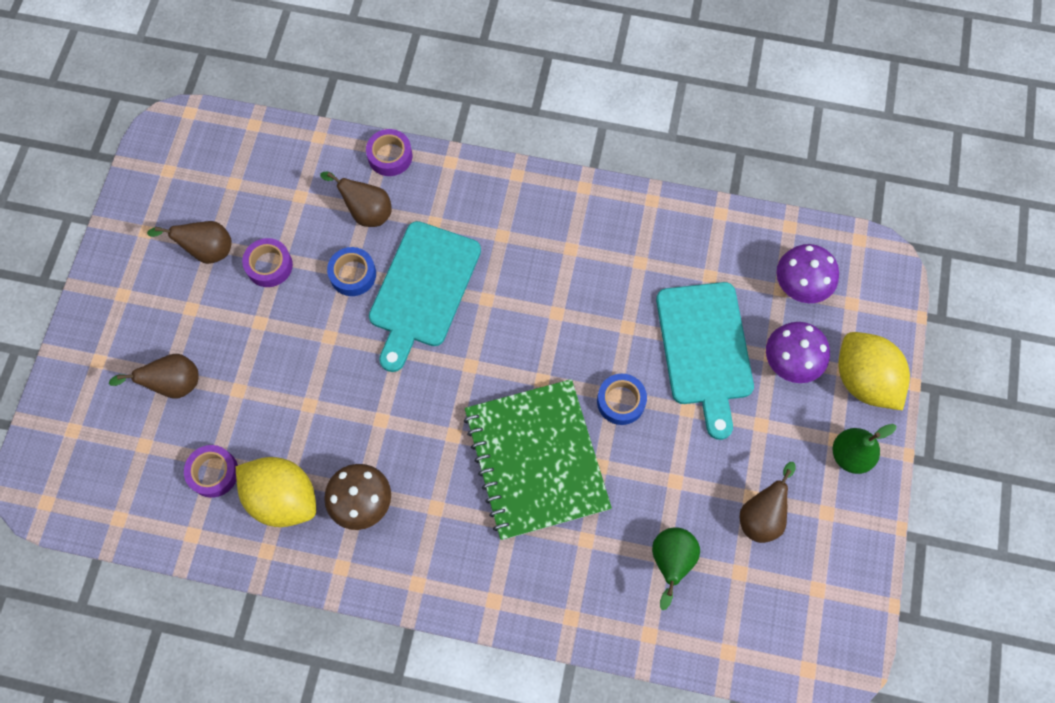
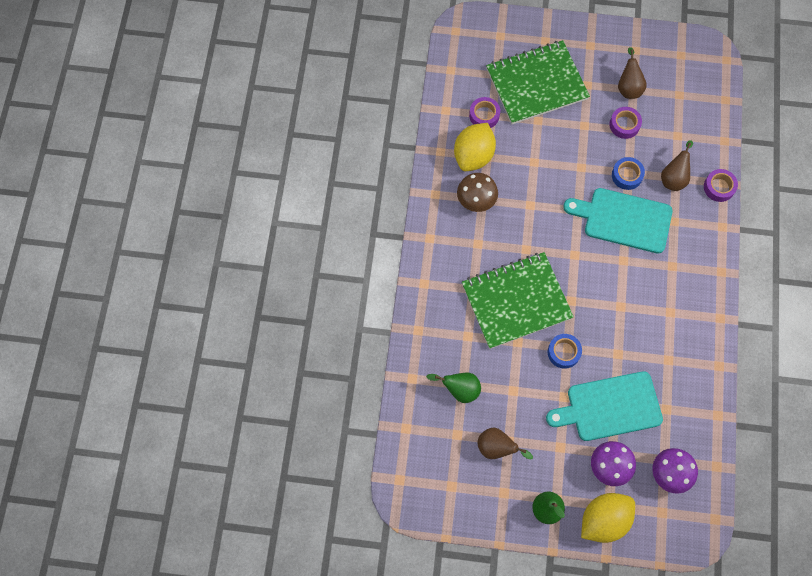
camera: 85 degrees right, 0 degrees up
brown pear [109,354,199,399] -> green notebook [486,40,590,124]

